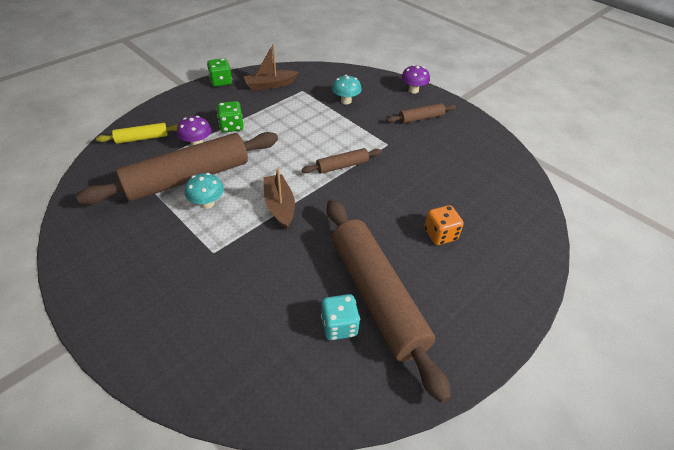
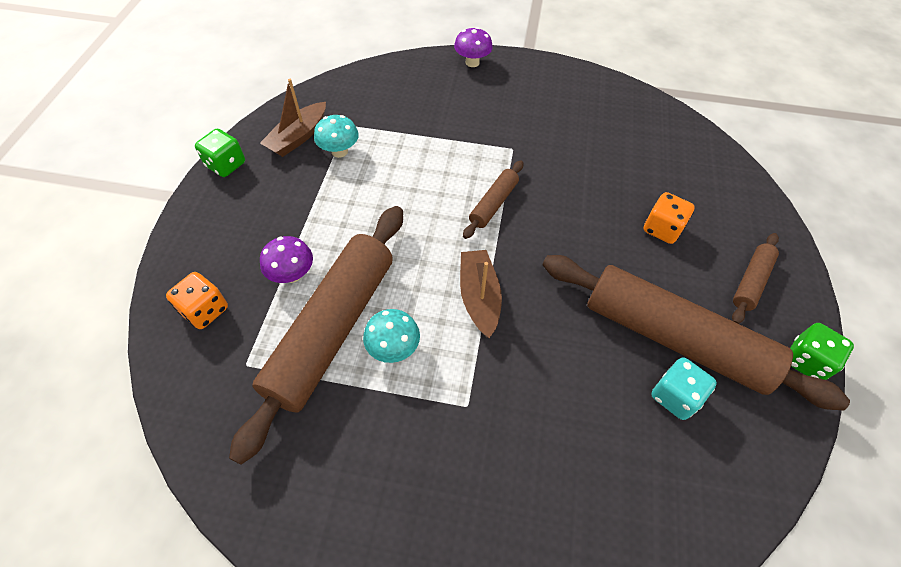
camera: 35 degrees left, 10 degrees up
yellow rolling pin [96,123,178,144] -> orange dice [166,272,228,329]
green dice [217,101,243,132] -> green dice moved to [790,323,854,380]
brown boat [264,169,295,230] -> brown boat turned 45 degrees clockwise [460,250,502,338]
turquoise mushroom [332,75,362,104] -> turquoise mushroom moved to [314,115,359,158]
brown rolling pin [387,103,456,124] -> brown rolling pin moved to [732,233,779,324]

